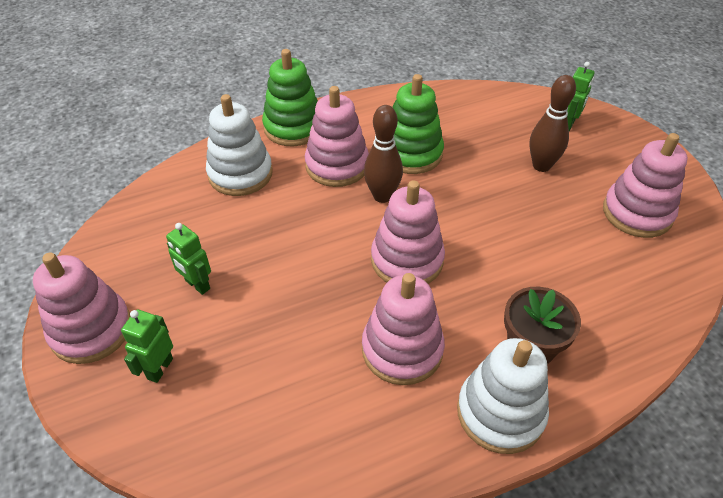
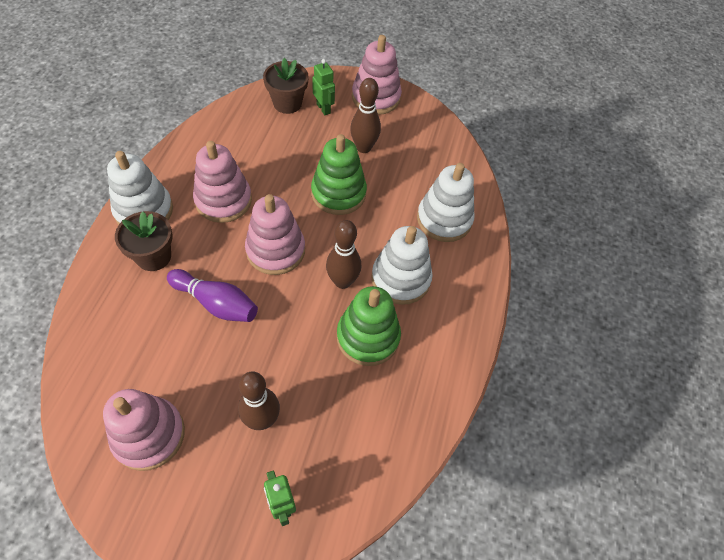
camera: 125 degrees right, 10 degrees up
green robot [166,223,211,295] -> brown bowling pin [350,78,381,153]
green stacking toy [262,49,318,147] -> green stacking toy moved to [311,134,367,215]
pink stacking toy [305,86,369,187] -> white stacking toy [371,226,433,305]
none -> purple bowling pin [167,269,258,322]
none -> brown flower pot [263,58,309,114]

